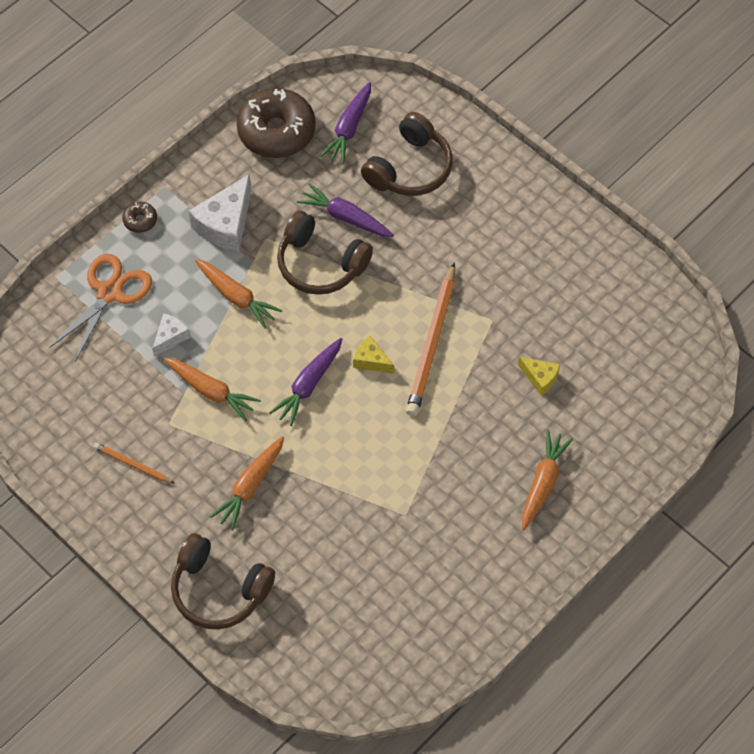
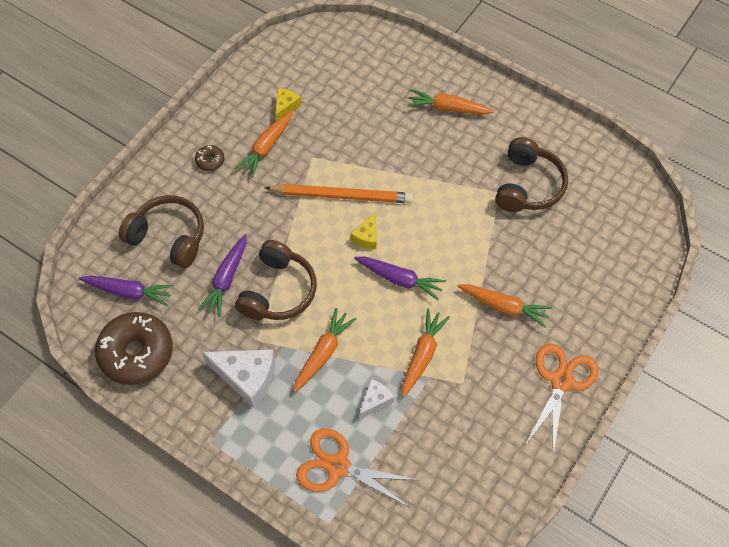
camera: 100 degrees left, 0 degrees up
orange pencil [93,443,175,484] -> none
brown donut [122,202,157,233] -> brown donut moved to [195,145,224,171]
white cheese [152,313,190,357] -> white cheese turned 105 degrees clockwise [360,379,394,419]
brown headphones [171,533,275,629] -> brown headphones moved to [495,137,568,212]
yellow cheese [518,357,560,396] -> yellow cheese moved to [275,88,301,121]
none -> orange carrot [234,110,293,178]
none -> orange scissors [526,343,598,455]

